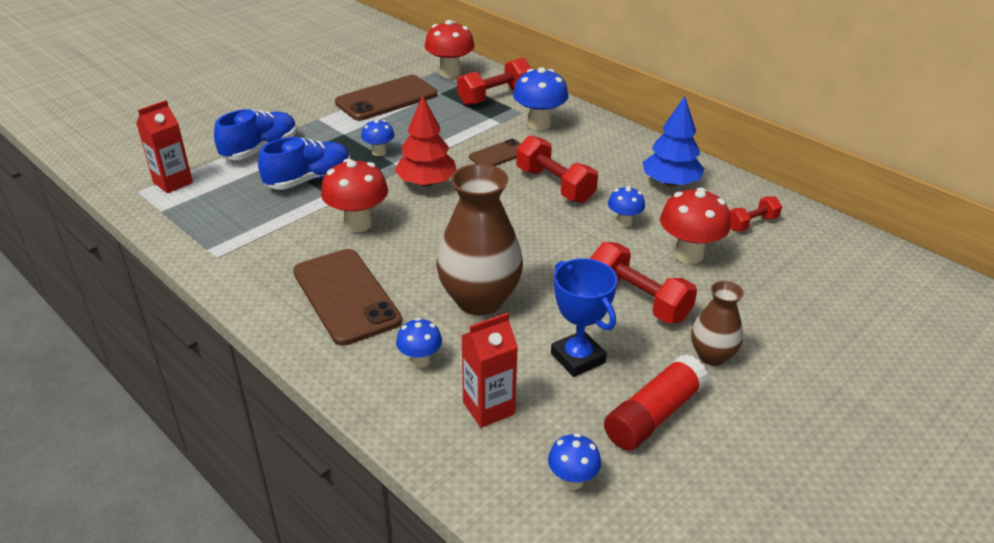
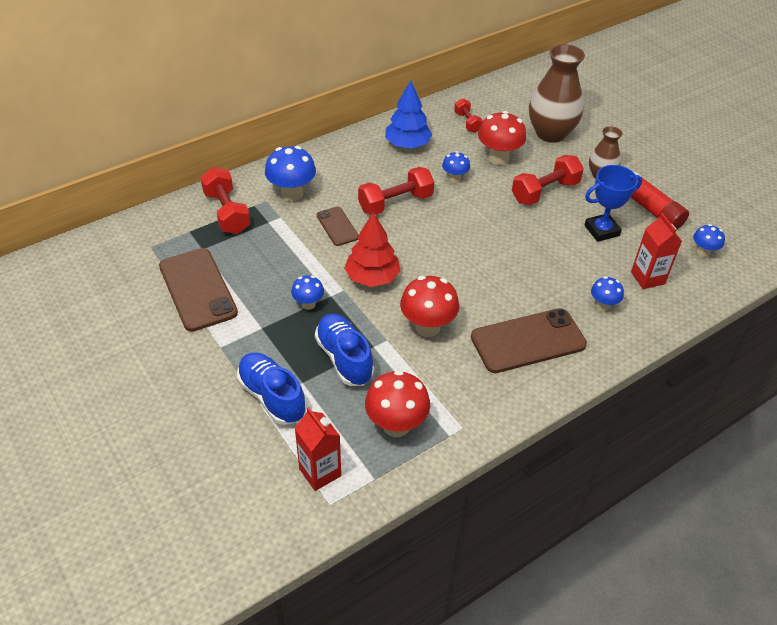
camera: 80 degrees left, 10 degrees up
red mushroom [425,20,475,78] -> red mushroom moved to [365,370,430,437]
brown vase [436,164,523,315] -> brown vase moved to [529,44,585,143]

